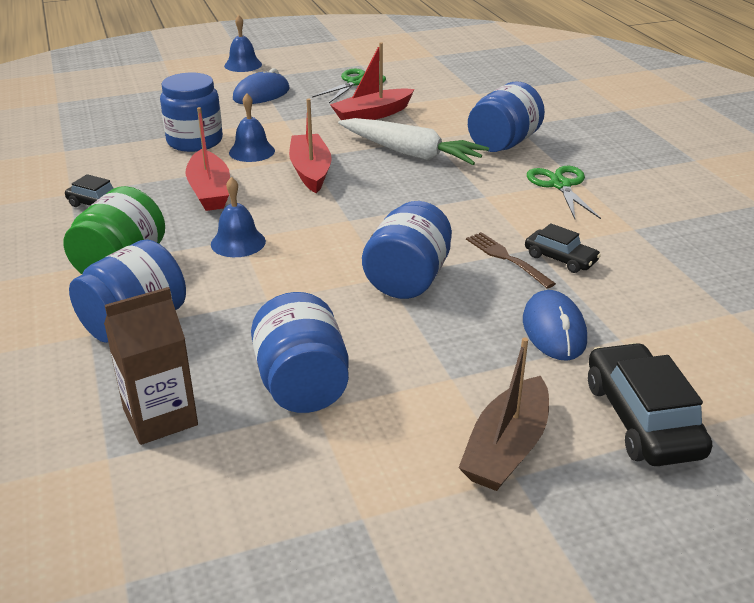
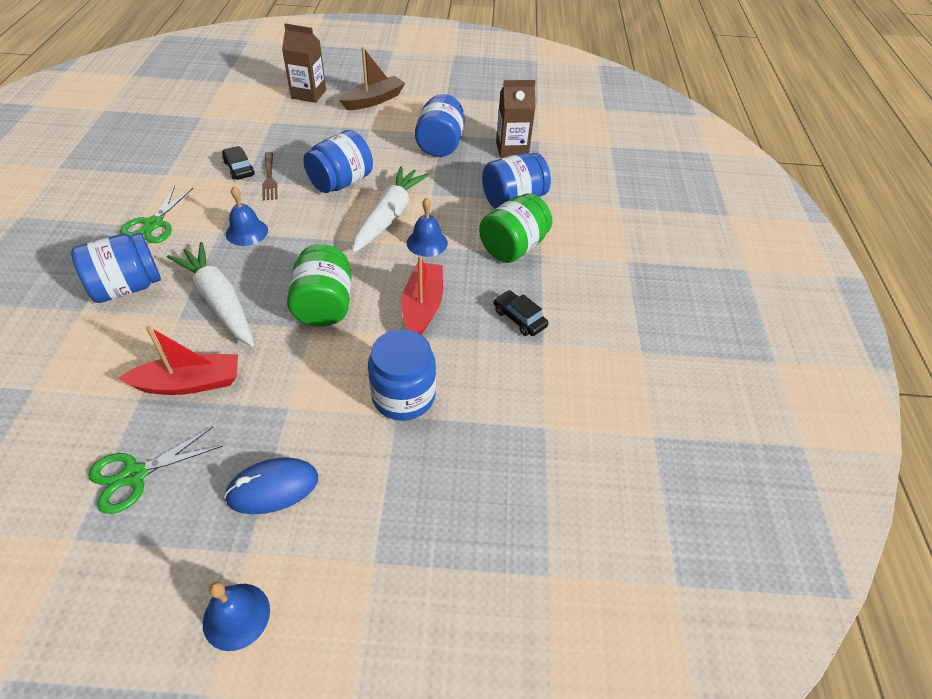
camera: 160 degrees left, 15 degrees up
blue bell [229,94,275,162] -> blue bell moved to [226,186,268,246]
red boat [289,99,332,193] -> green jar [287,244,352,326]
blue mouse [523,290,587,361] -> none
black car [588,343,712,466] -> brown carton [282,23,326,103]
none -> white carrot [352,166,429,253]

